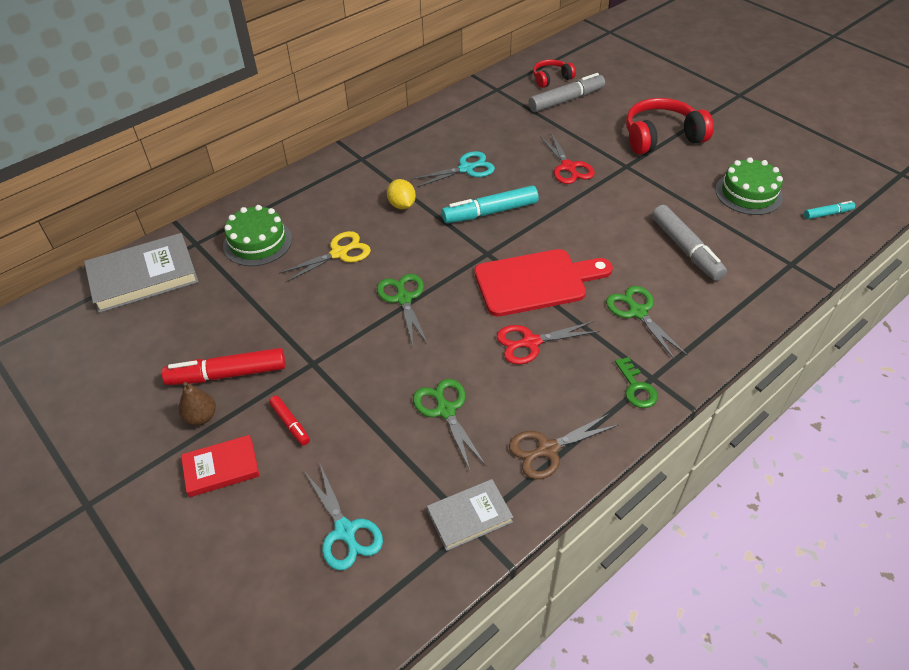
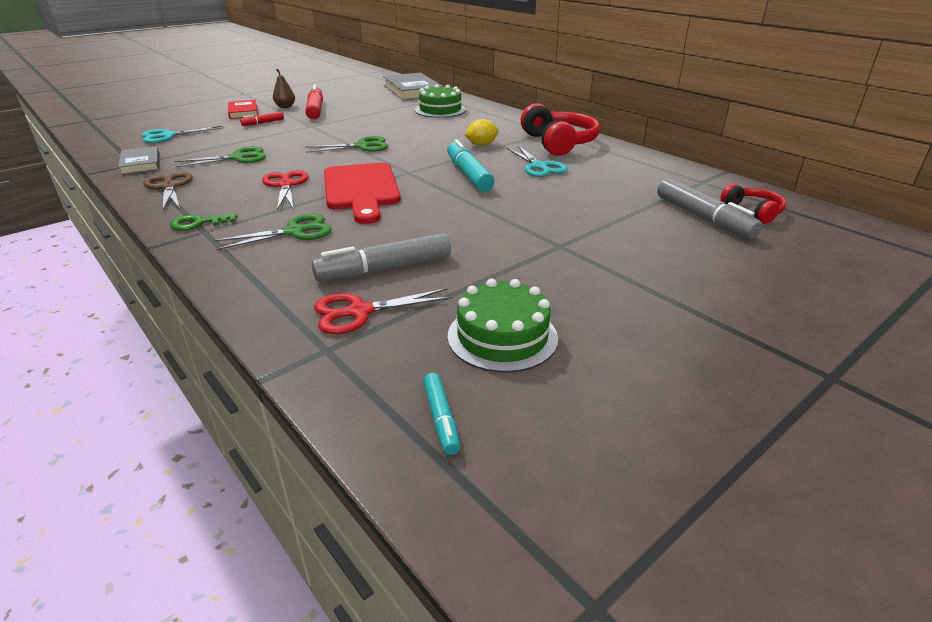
camera: 90 degrees right, 15 degrees down
yellow scissors [279,231,371,283] -> none
red scissors [540,133,595,184] -> red scissors moved to [314,288,453,334]
red headphones [626,98,714,155] -> red headphones moved to [521,103,600,156]

